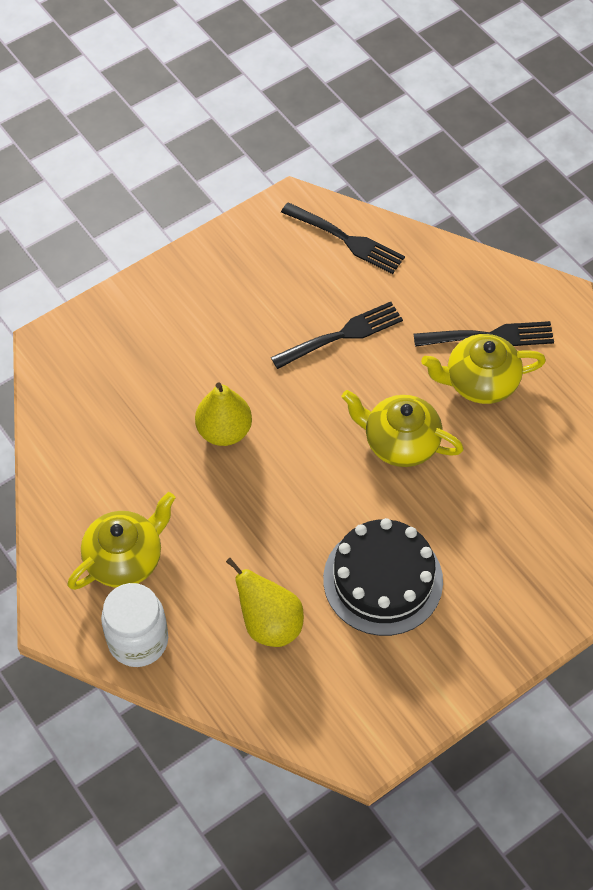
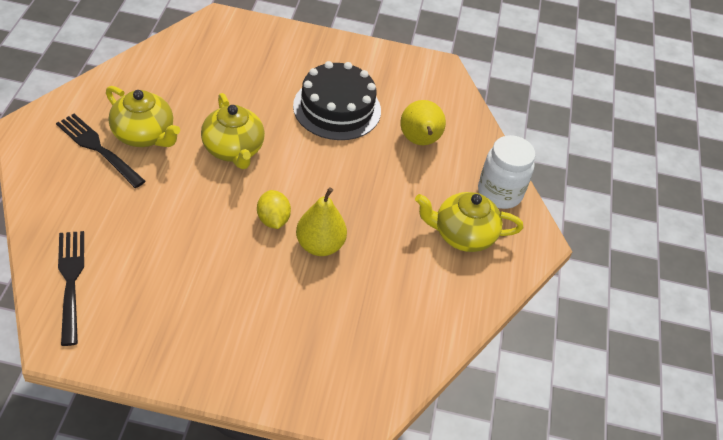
camera: 140 degrees left, 10 degrees down
black fork [271,302,403,369] -> none
none -> yellow lemon [257,190,291,229]

